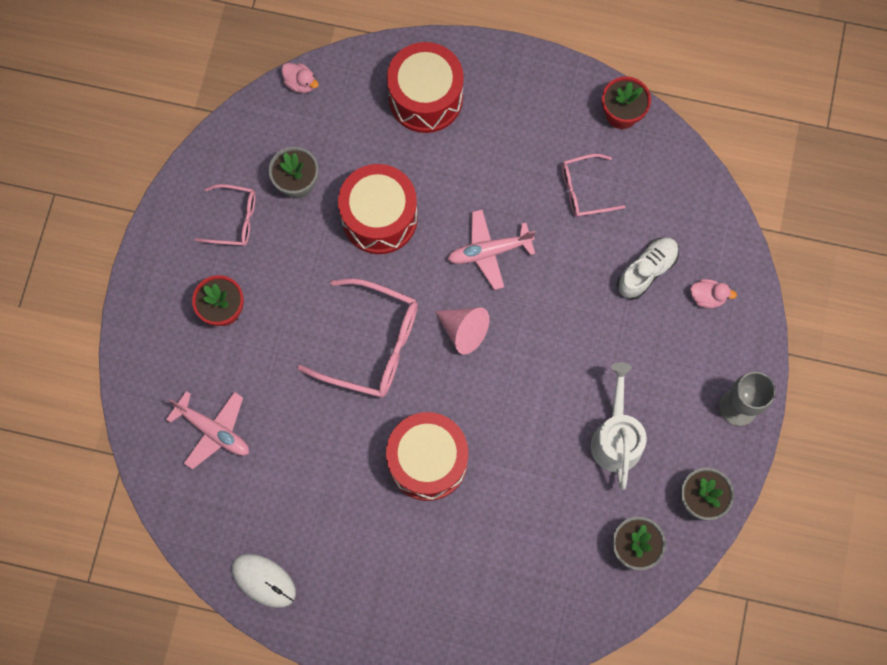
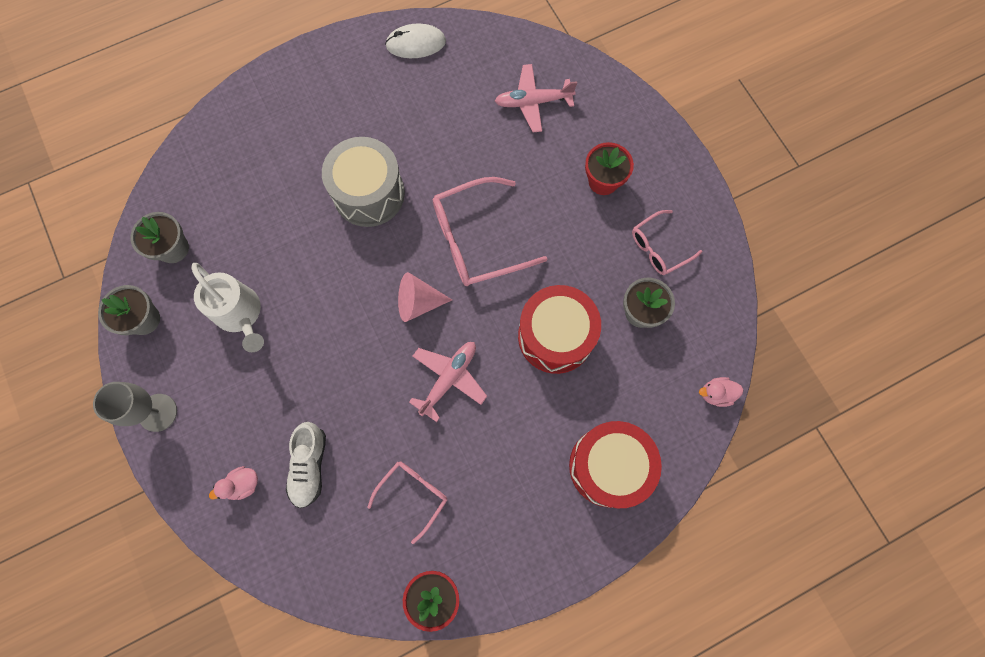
camera: 140 degrees right, 0 degrees up
red drum [386,412,468,501] -> grey drum [322,137,405,227]

